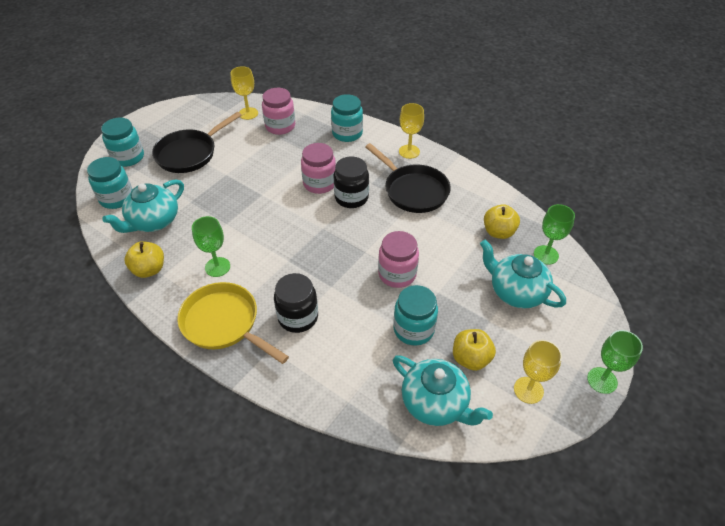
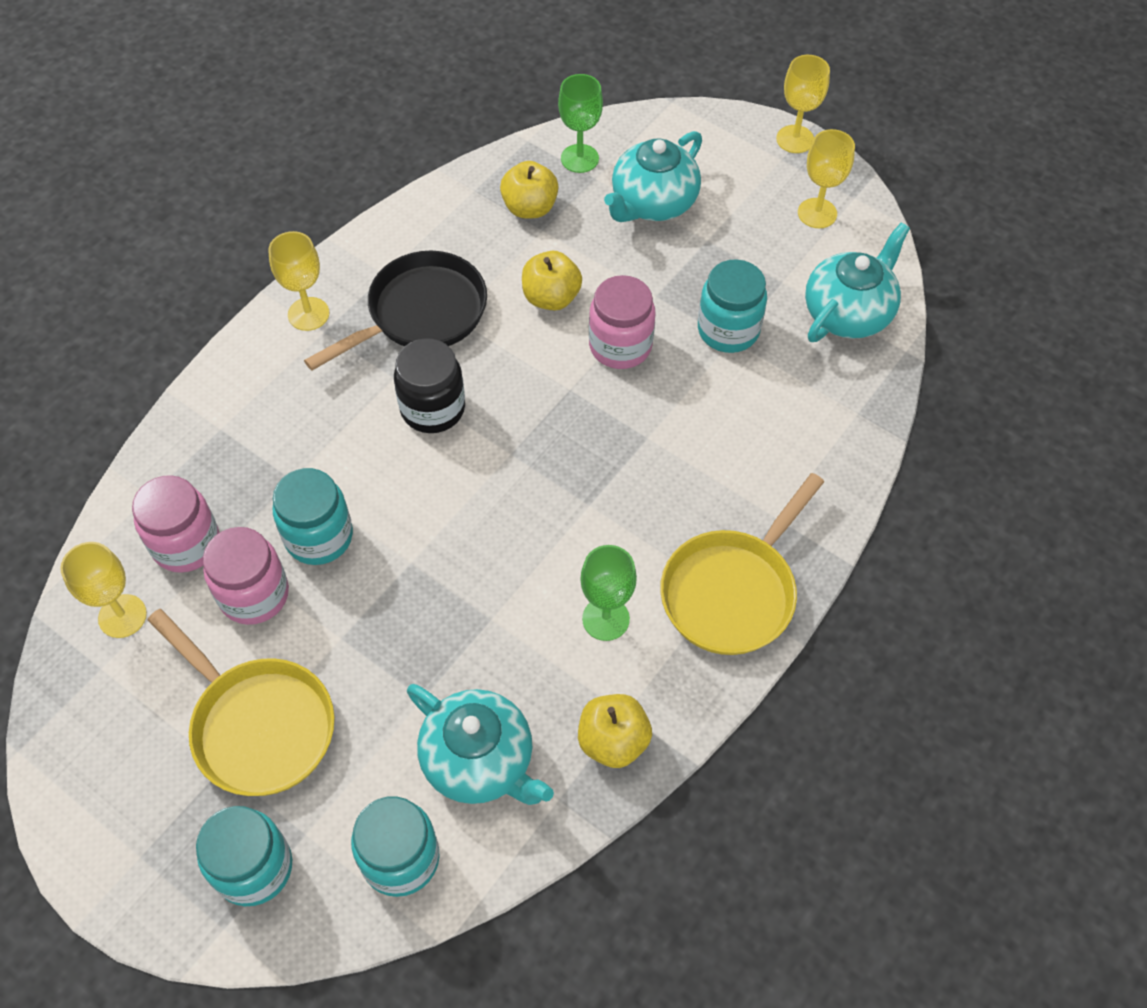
camera: 90 degrees left, 10 degrees up
black pan [152,112,242,173] -> yellow pan [147,609,335,796]
black jar [274,273,318,333] -> none
pink jar [301,143,336,194] -> pink jar moved to [203,527,289,625]
turquoise jar [331,94,363,142] -> turquoise jar moved to [273,468,353,565]
yellow apple [453,329,496,371] -> yellow apple moved to [522,251,582,310]
green goblet [587,330,643,394] -> yellow goblet [776,55,830,153]

